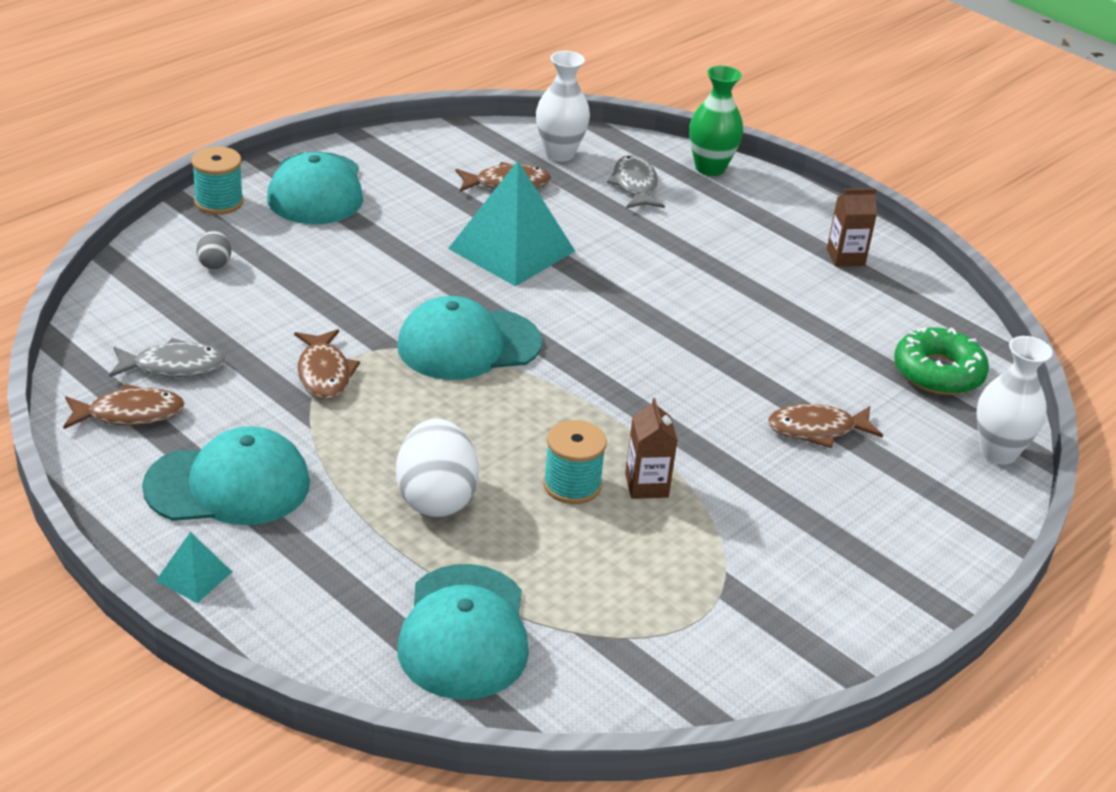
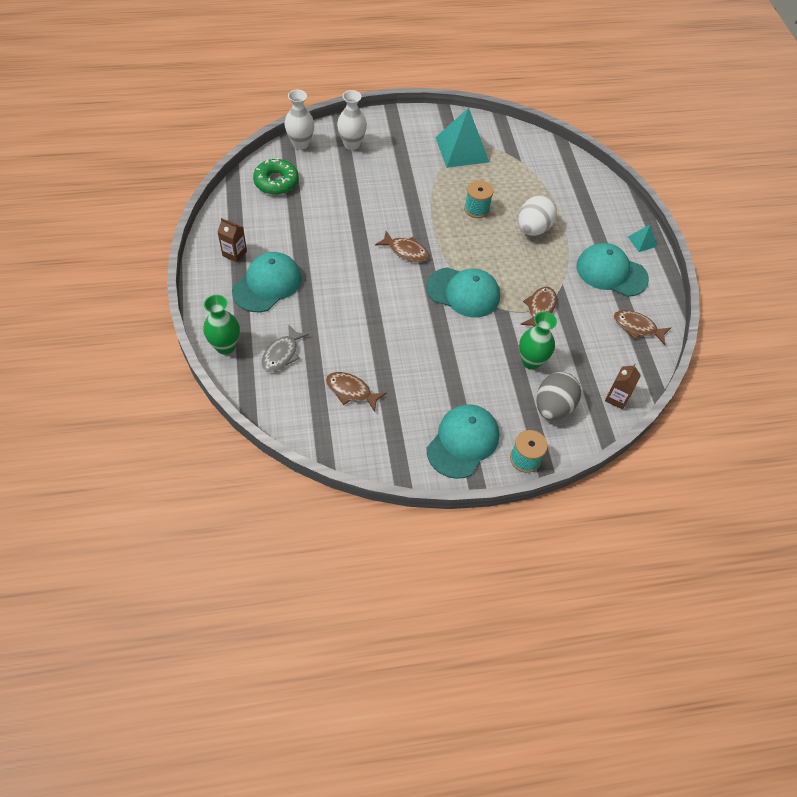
camera: 145 degrees left, 20 degrees up
grey fish [109,338,226,377] -> none
grey egg [196,230,231,269] -> grey egg [536,372,581,420], size x2.05
turquoise cap [397,564,529,700] -> turquoise cap moved to [232,252,302,312]
turquoise pyramid [448,161,575,287] -> turquoise pyramid moved to [435,108,489,168]
white vase [536,51,590,162] -> white vase moved to [337,90,367,150]
brown carton [625,398,678,499] -> brown carton moved to [605,364,641,410]
brown fish [768,404,883,448] -> brown fish moved to [375,231,429,262]
none -> green vase [519,311,557,370]

